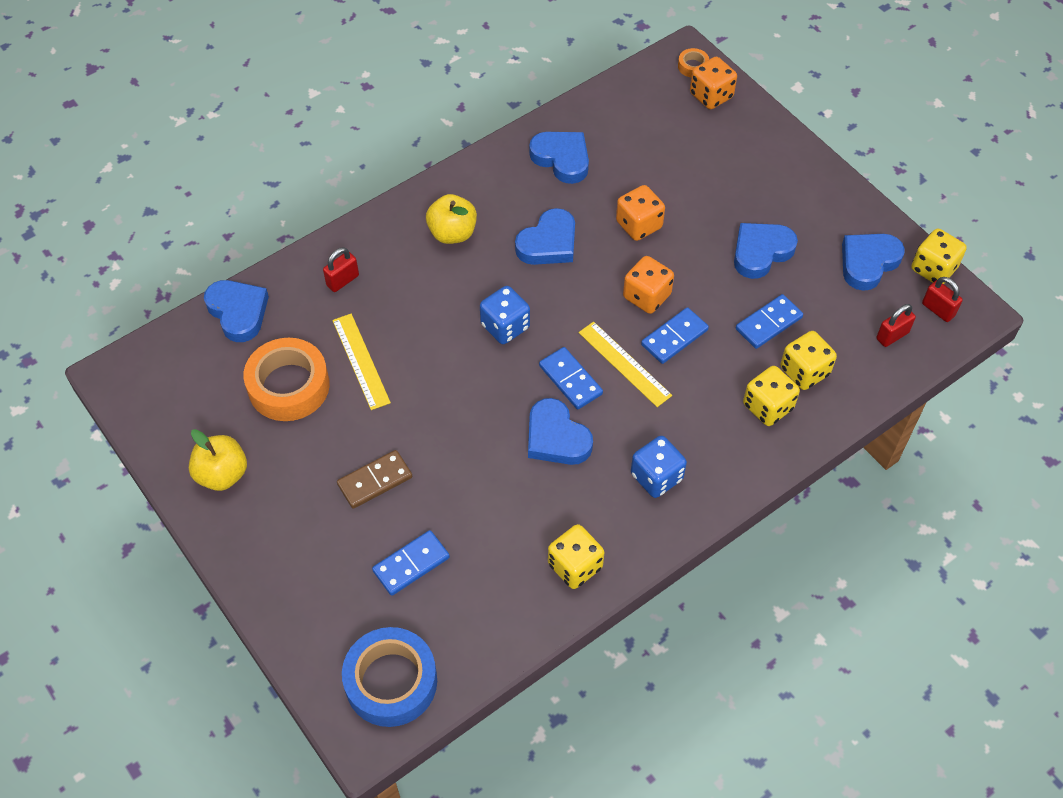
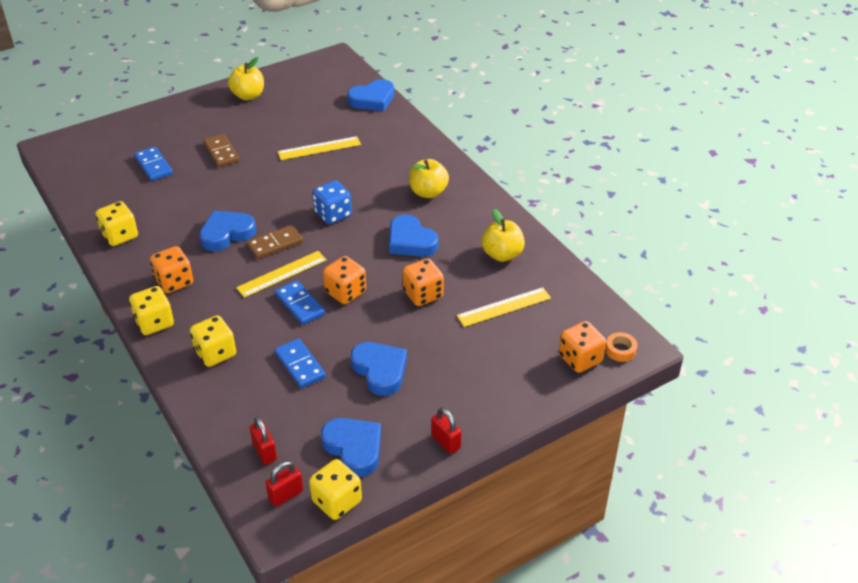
camera: 95 degrees right, 15 degrees down
orange tape [243,338,330,421] -> none
red padlock [323,248,359,292] -> red padlock moved to [431,407,462,454]
blue tape [342,627,437,727] -> none
blue heart [529,132,589,184] -> yellow apple [482,209,525,262]
blue domino [539,347,603,409] -> brown domino [247,225,303,259]
blue dice [631,436,687,498] -> orange dice [150,246,193,293]
yellow dice [780,331,837,390] -> yellow dice moved to [129,286,174,335]
none -> yellow ruler [457,287,551,327]

